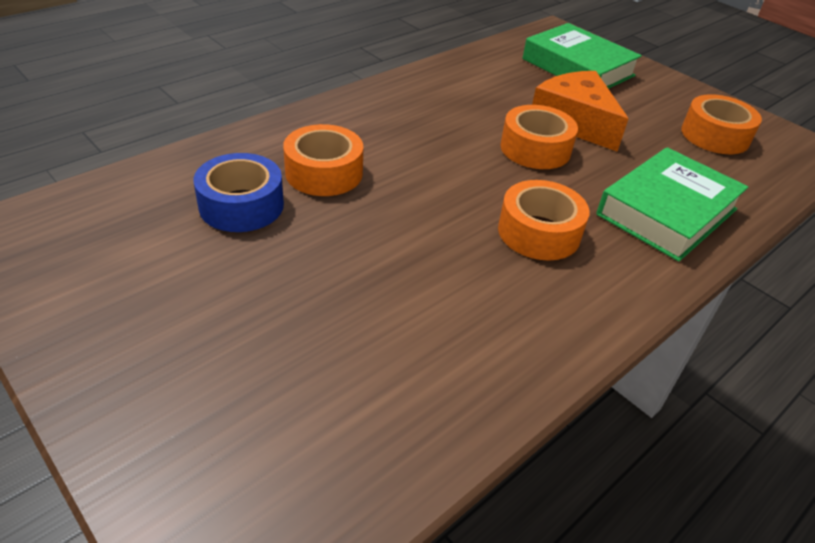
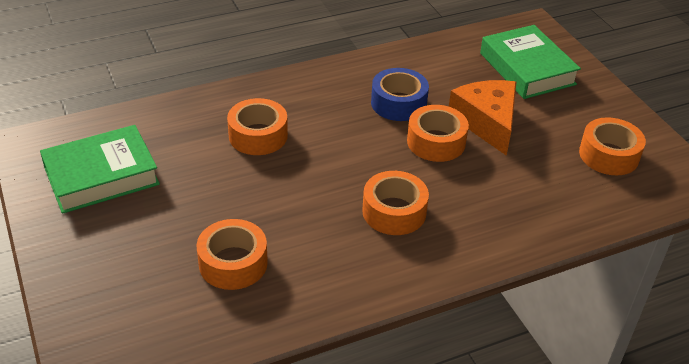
camera: 20 degrees right, 0 degrees up
blue tape [193,153,284,232] -> blue tape moved to [371,68,429,121]
green book [596,147,748,262] -> green book moved to [40,125,160,214]
none -> orange tape [197,219,268,290]

